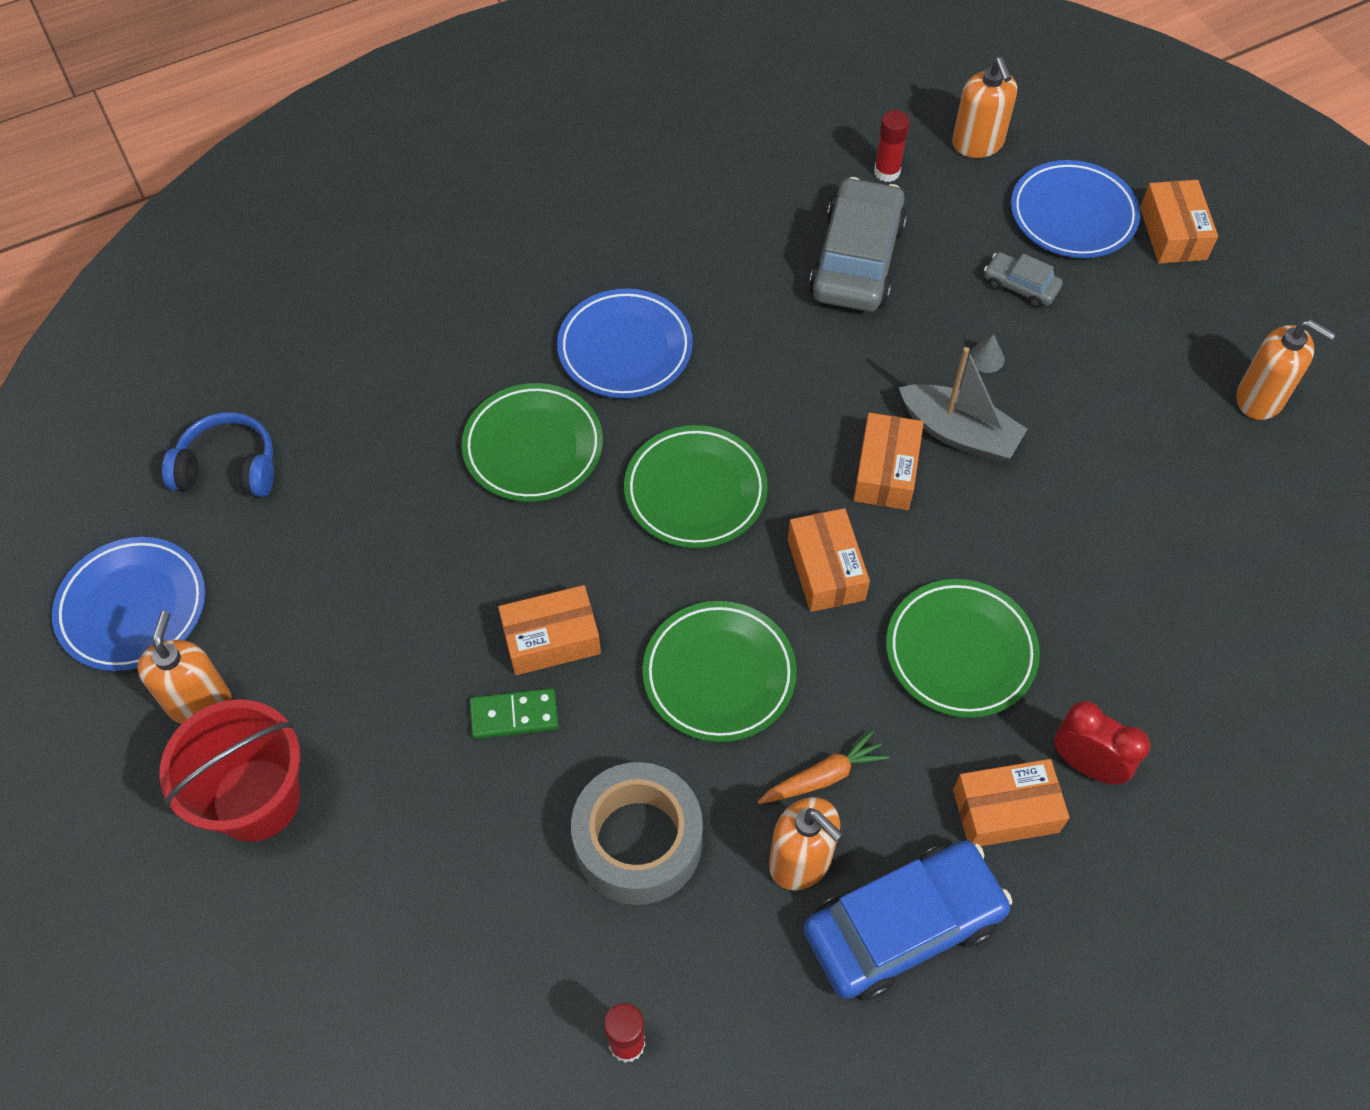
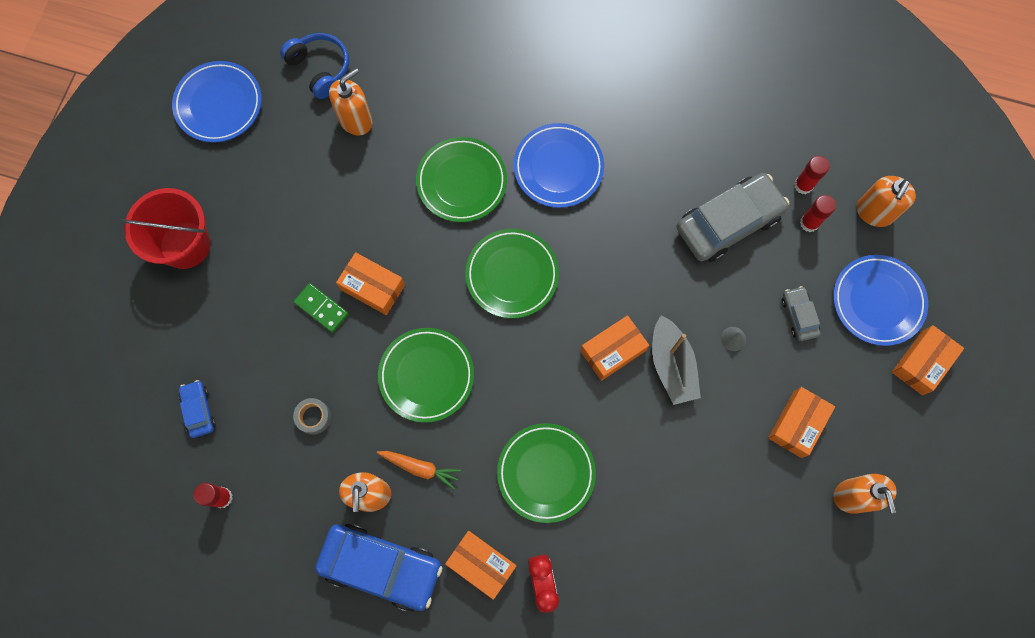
camera: 45 degrees right, 15 degrees up
orange soap dispenser [137,611,232,724] -> orange soap dispenser moved to [329,68,372,136]
grey tape [571,762,703,905] -> grey tape [293,398,331,435], size x0.45
orange box [788,508,870,612] -> orange box moved to [768,387,835,458]
none -> blue car [179,380,216,438]
none -> red glue stick [800,195,836,232]

